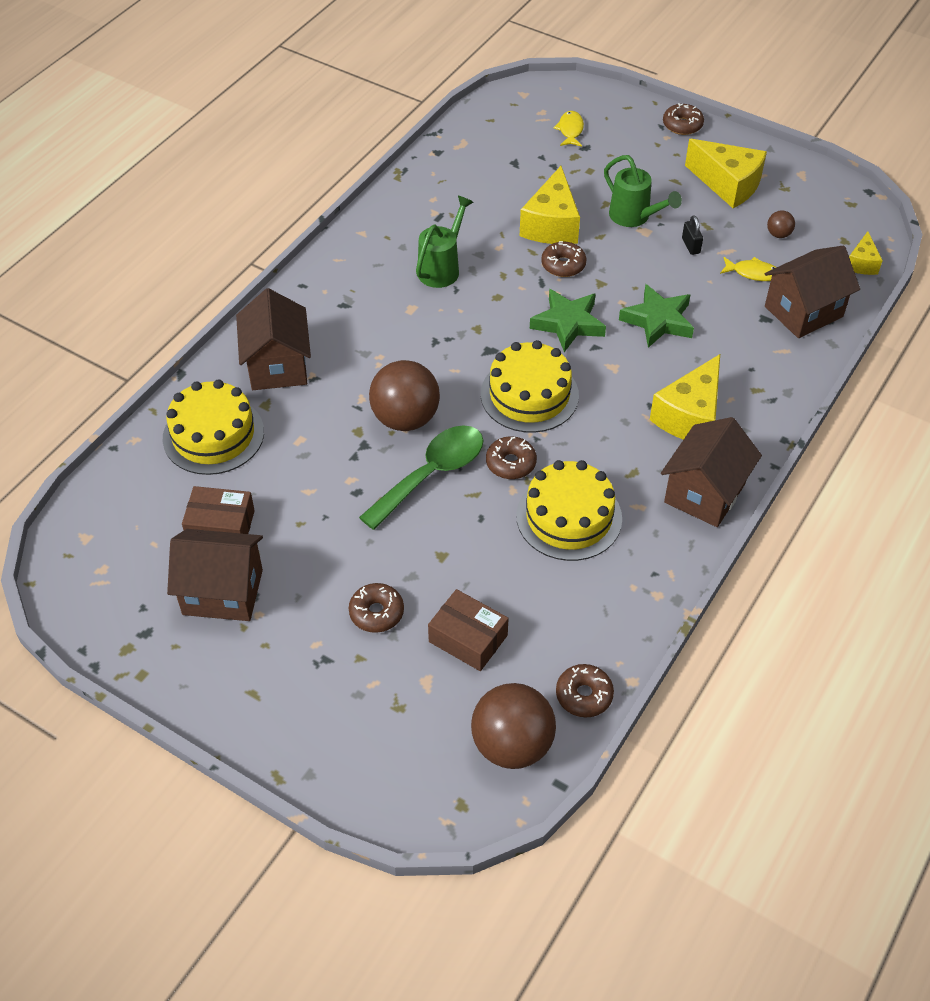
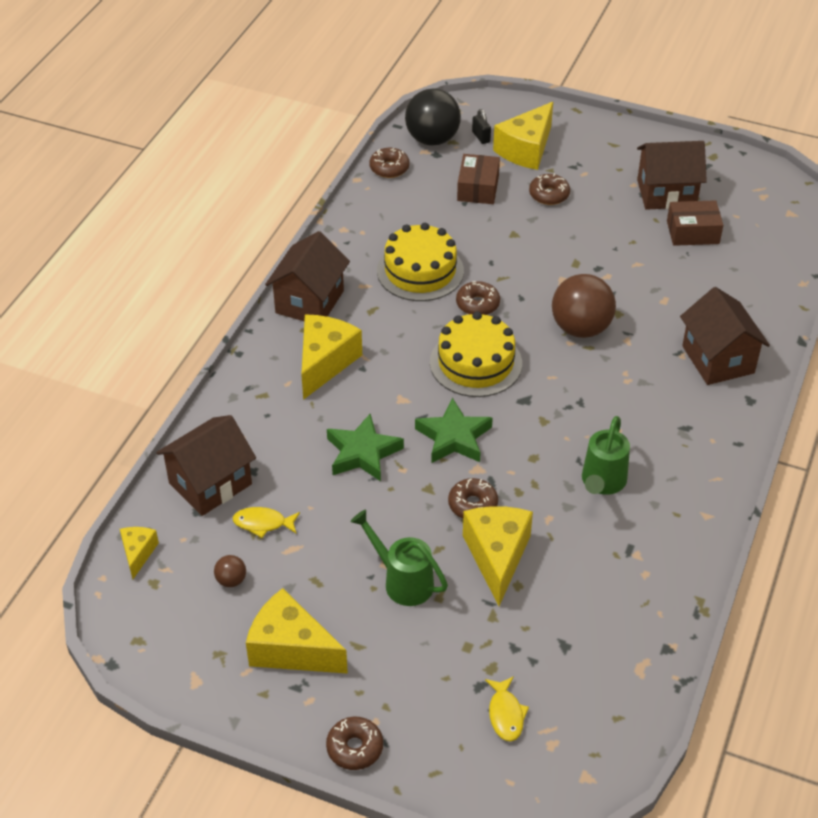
camera: 170 degrees right, 5 degrees down
yellow cake [163,379,264,475] -> none
green spoon [359,425,483,530] -> none
brown box [428,589,509,671] -> brown box turned 75 degrees clockwise [457,154,500,204]
brown ball [471,683,556,769] -> black ball [405,89,461,146]
black padlock [682,215,703,255] -> black padlock moved to [472,109,491,144]
none -> yellow cheese [493,102,553,170]

